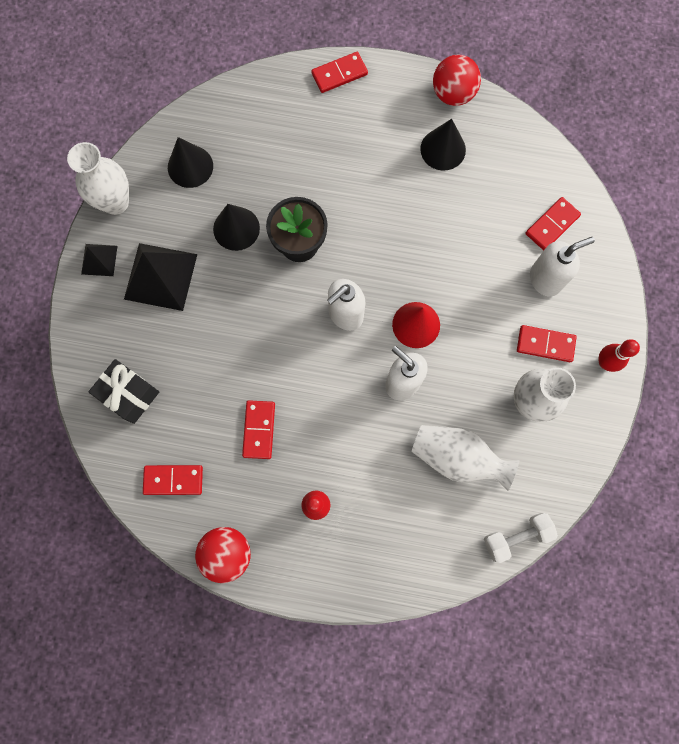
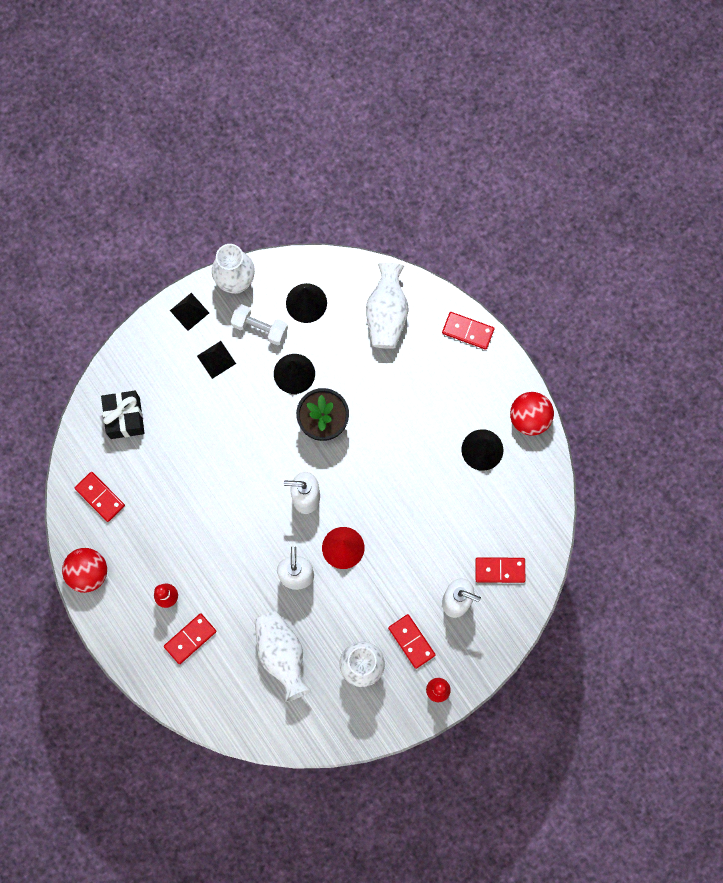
camera: 45 degrees right, 0 degrees up
black pyramid [124,243,197,311] -> black pyramid [197,341,236,379], size x0.54
red domino [242,400,275,459] -> red domino moved to [164,613,217,664]
white dumbbell [484,513,558,563] -> white dumbbell moved to [231,304,288,345]
none -> white vase [366,263,409,349]

